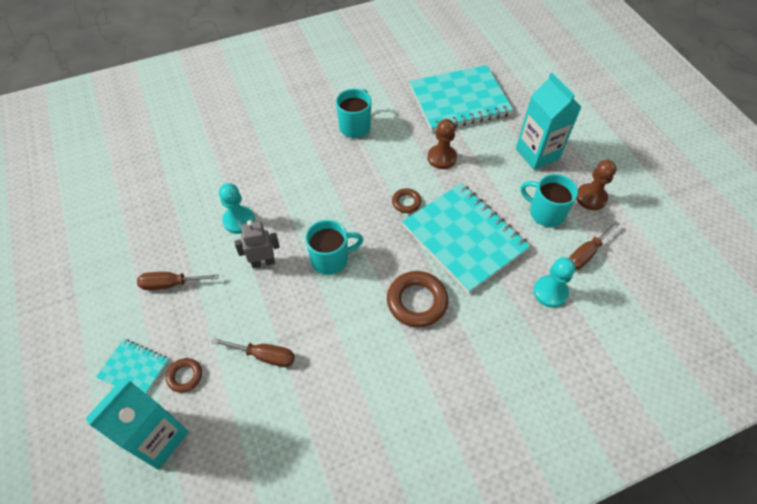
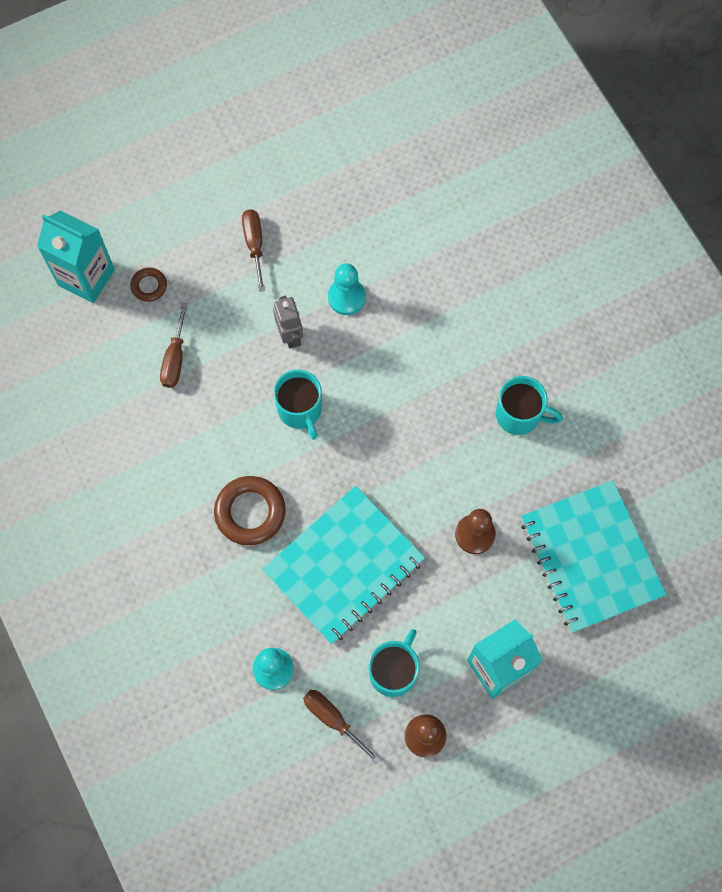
camera: 85 degrees right, 15 degrees up
turquoise notebook [96,339,169,394] -> none
brown ring [392,188,421,213] -> none

